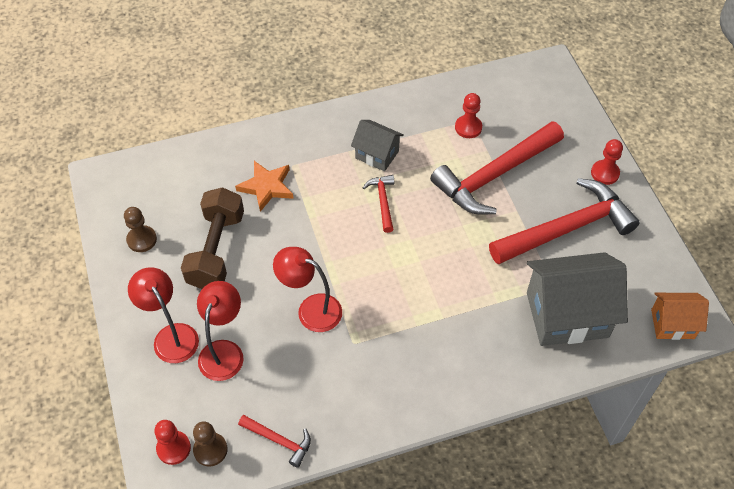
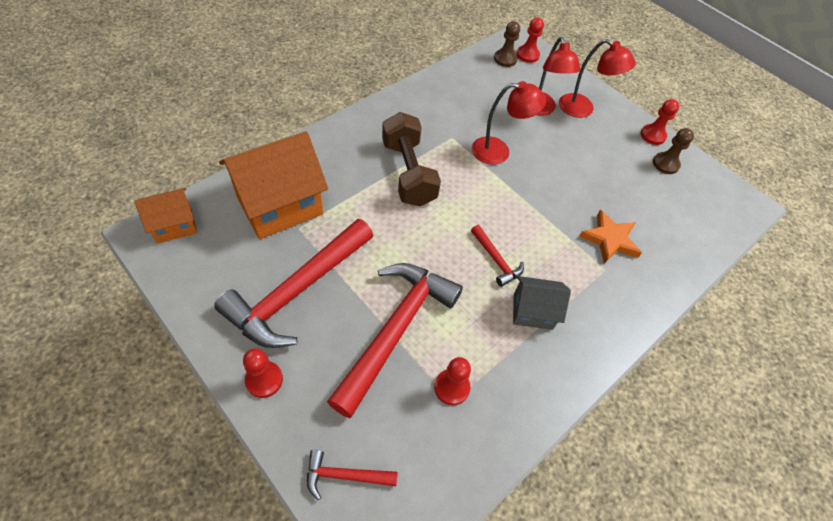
camera: 150 degrees right, 0 degrees up
brown dumbbell [181,187,244,289] -> brown dumbbell moved to [382,112,441,206]
red hammer [238,415,311,468] -> red hammer moved to [307,450,398,500]
grey house [527,252,628,346] -> orange house [219,131,328,239]
none -> red pawn [641,99,679,145]

